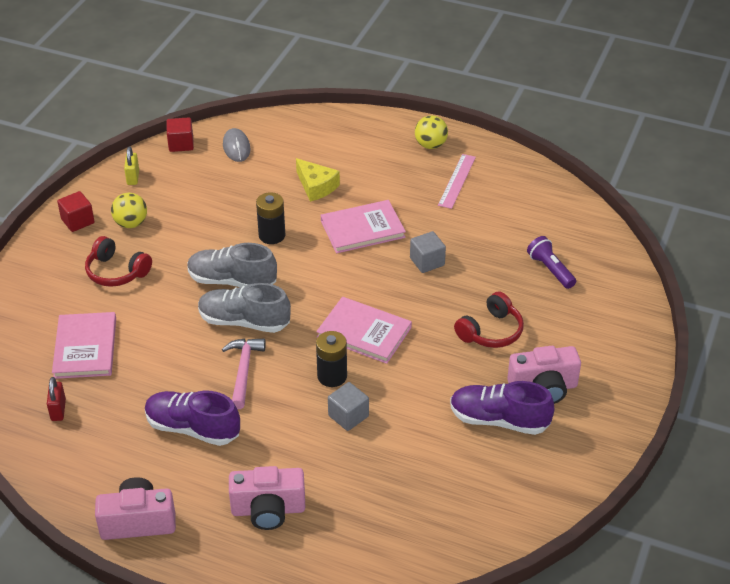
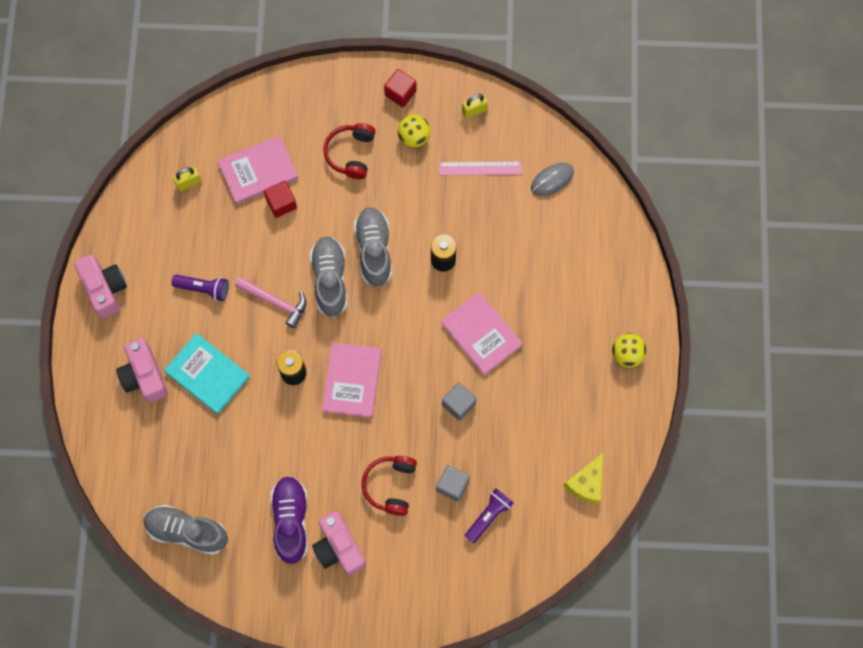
camera: 70 degrees right, 30 degrees up
red padlock [47,377,66,421] -> yellow padlock [173,167,201,191]
purple shoe [145,391,240,446] -> purple flashlight [172,275,229,301]
red cube [167,117,194,152] -> red cube moved to [264,181,297,218]
pink hammer [222,339,266,409] -> pink hammer turned 45 degrees clockwise [235,277,306,328]
yellow cheese [296,158,340,202] -> yellow cheese moved to [563,453,603,504]
grey cube [328,382,369,431] -> grey cube moved to [436,465,470,502]
pink ruler [438,154,476,209] -> pink ruler moved to [439,161,521,175]
red headphones [454,291,524,348] -> red headphones turned 75 degrees clockwise [362,456,417,516]
none -> grey shoe [144,505,228,555]
none -> turquoise book [164,333,250,414]

